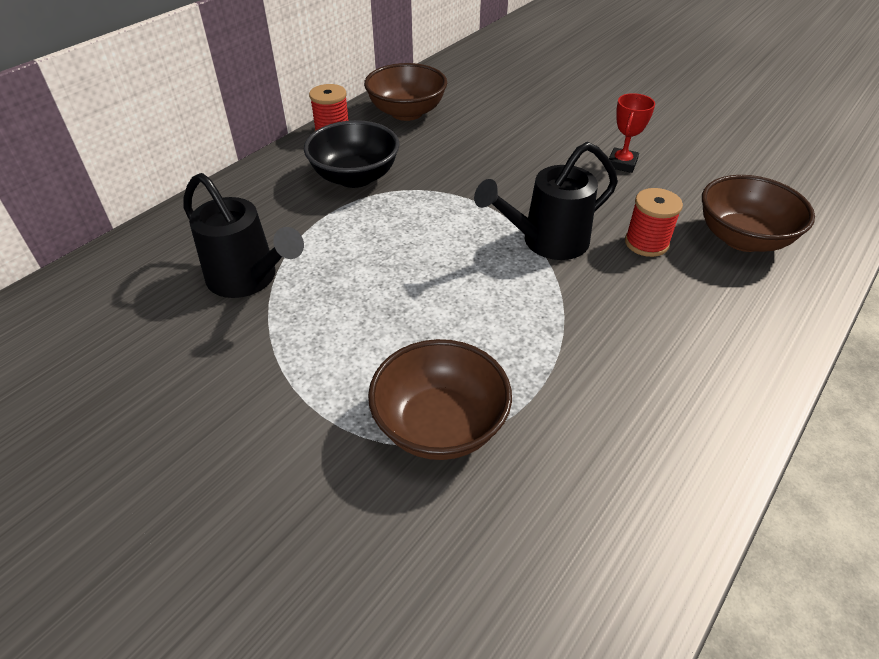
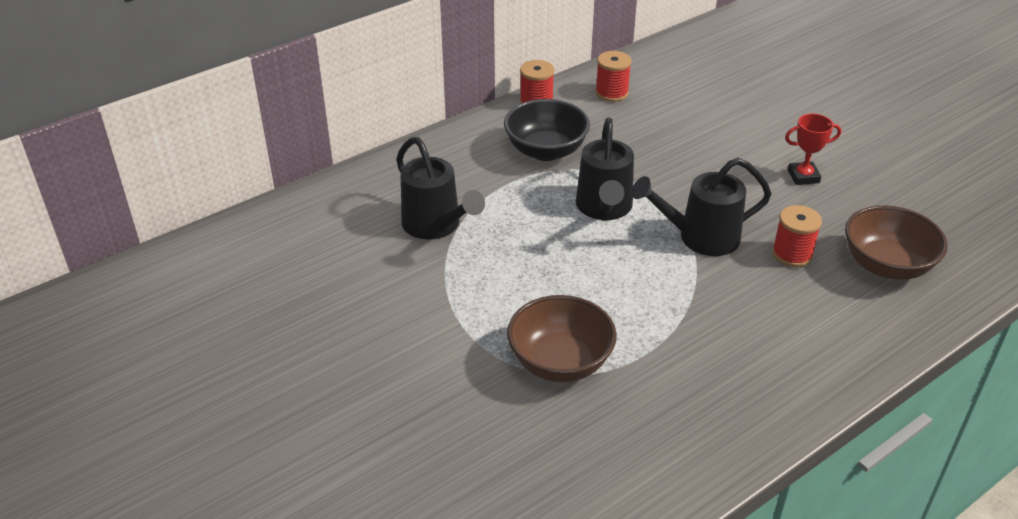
camera: 15 degrees right, 5 degrees down
brown bowl [364,63,447,121] -> red spool [595,51,631,102]
red trophy [609,93,655,173] -> red trophy turned 45 degrees clockwise [785,114,841,185]
none -> black watering can [576,117,634,220]

